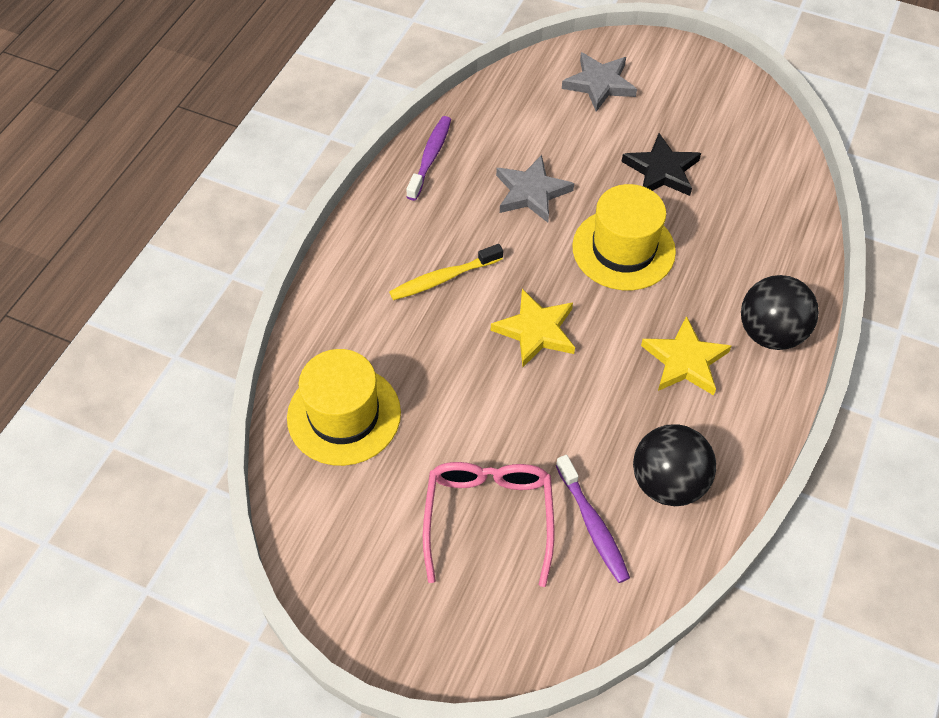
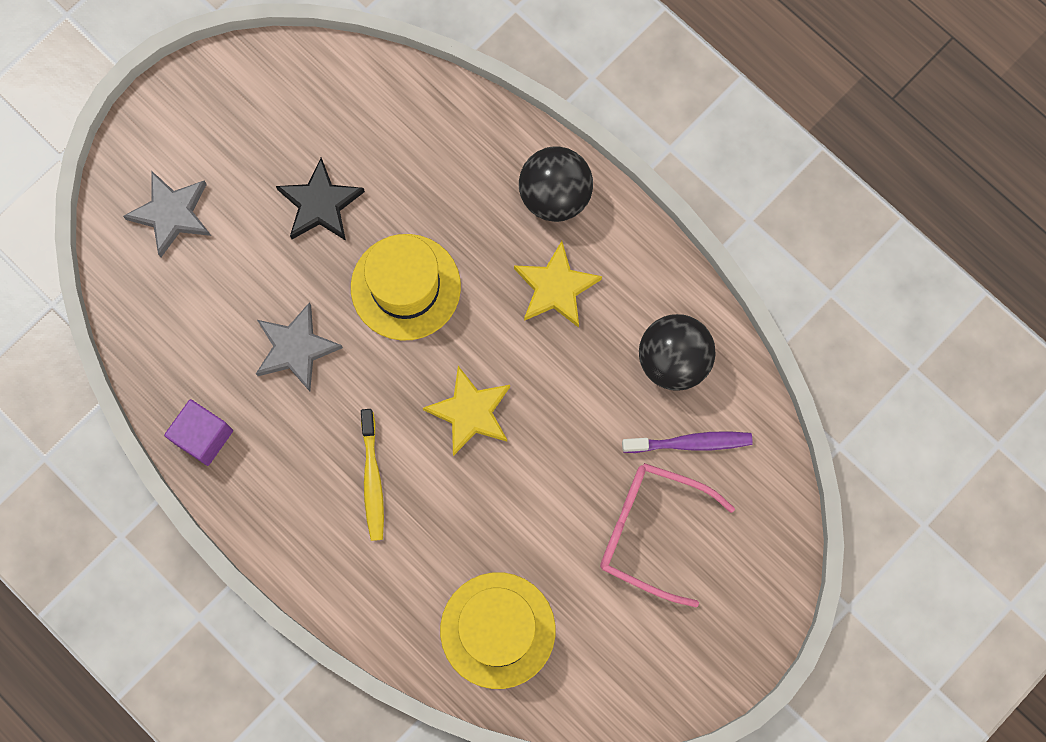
camera: 70 degrees left, 20 degrees up
purple toothbrush [406,116,451,201] -> purple cube [164,399,233,466]

